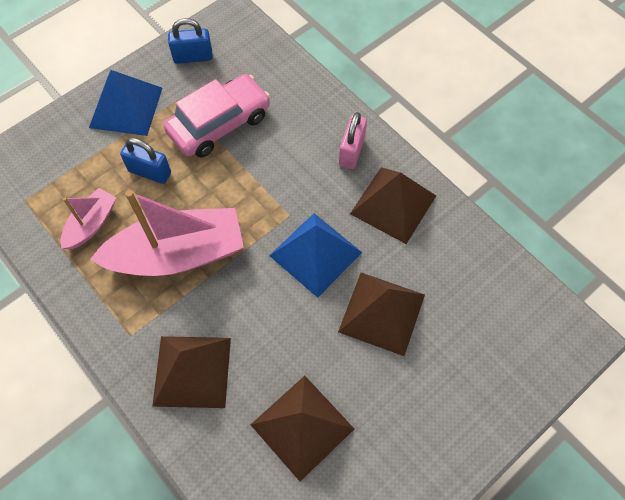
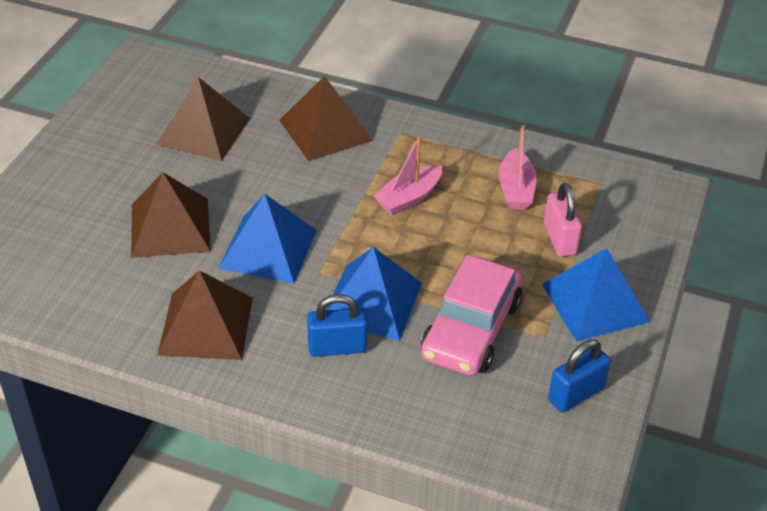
camera: 150 degrees right, 20 degrees down
pink boat [90,190,244,276] -> pink boat [373,136,442,215], size x0.51
blue padlock [120,137,171,184] -> blue padlock moved to [307,294,367,357]
pink padlock [339,112,367,169] -> pink padlock moved to [544,182,582,257]
none -> blue pyramid [326,247,422,341]

